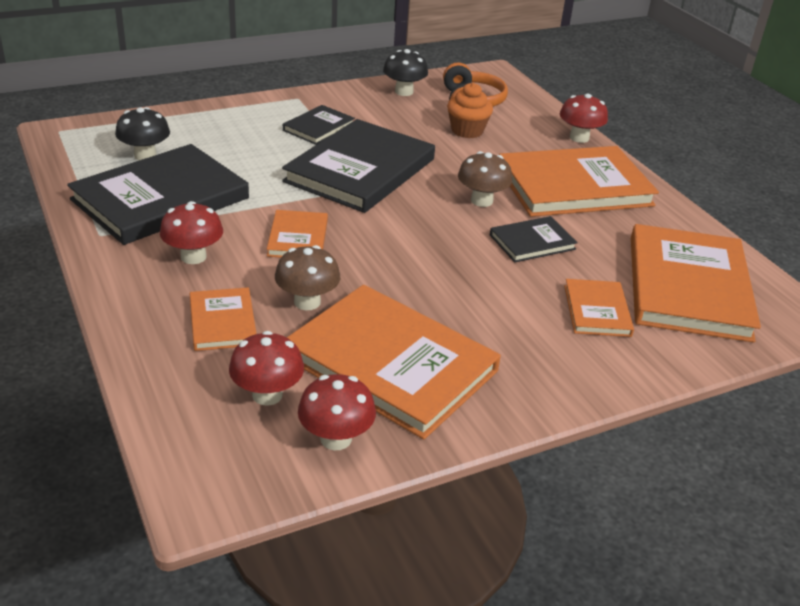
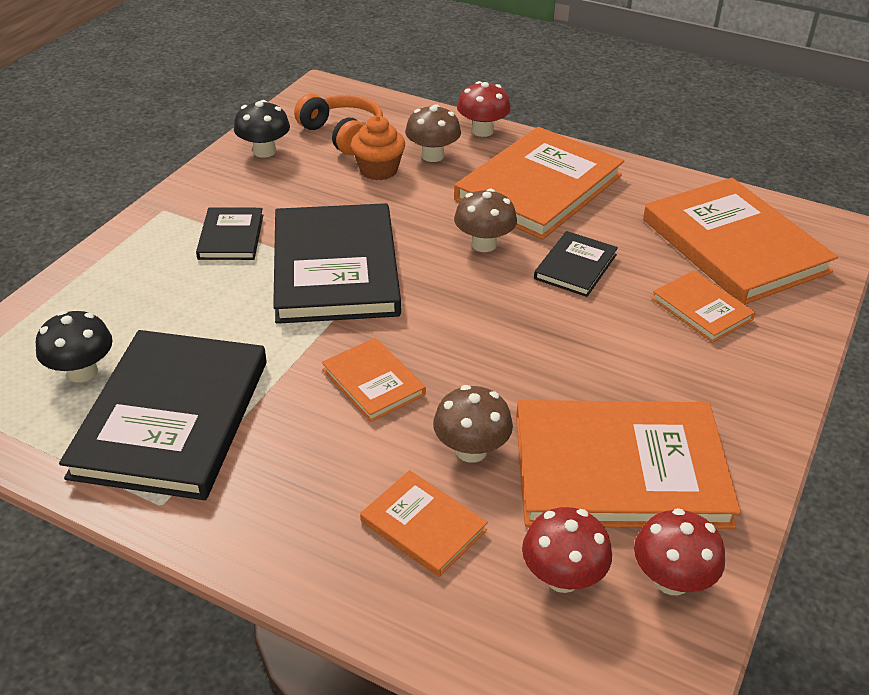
camera: 35 degrees left, 5 degrees up
red mushroom [160,201,223,264] -> none
none -> brown mushroom [405,104,461,162]

